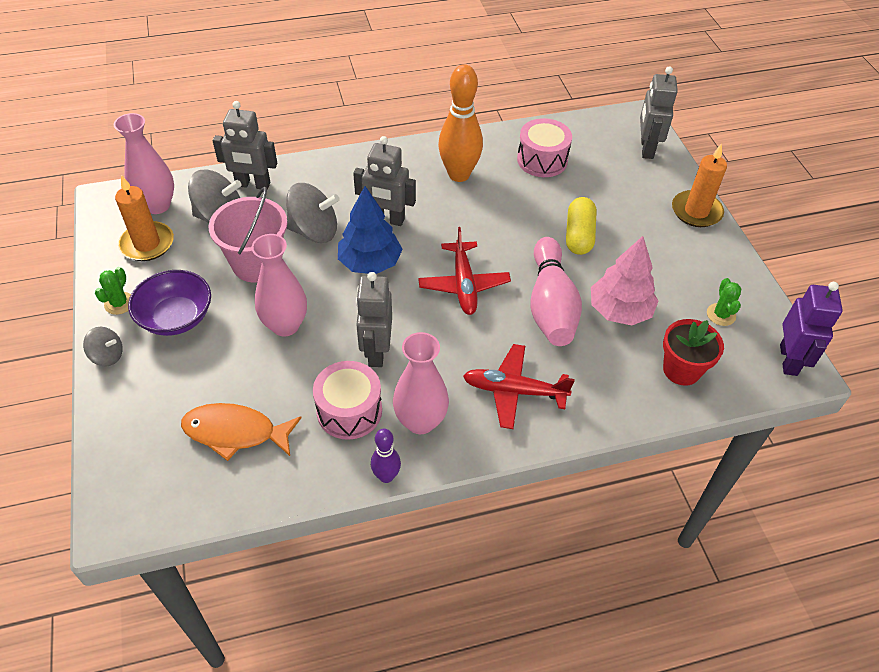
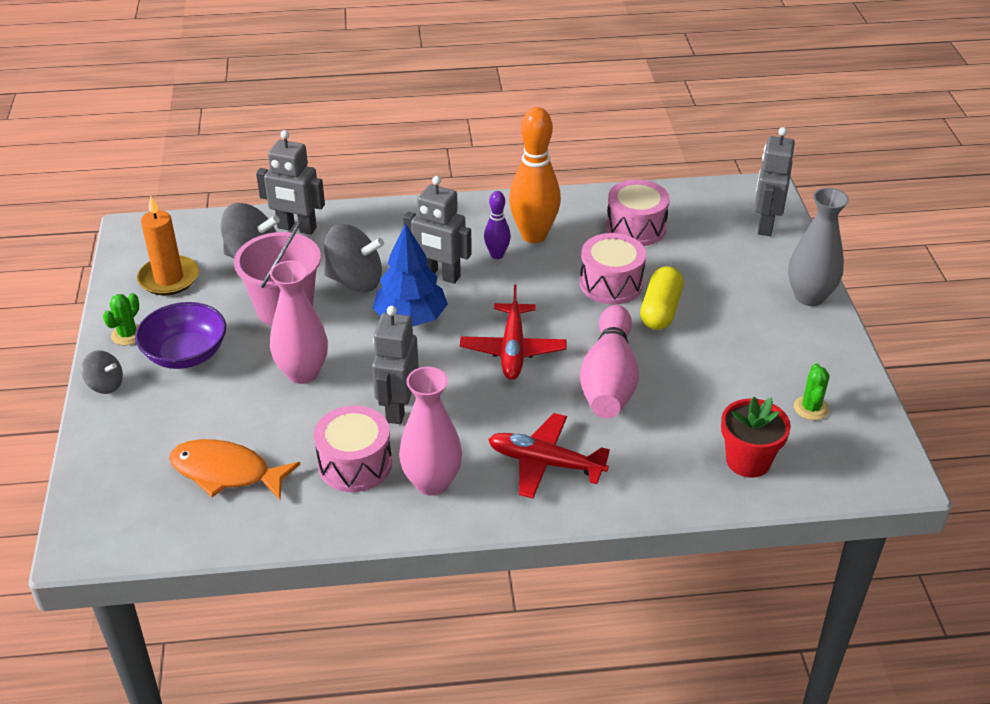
camera: 10 degrees right, 10 degrees down
pink vase [114,113,174,214] -> none
purple bowling pin [371,429,401,483] -> purple bowling pin moved to [484,191,511,259]
pink tree [591,236,658,325] -> none
orange candle [672,144,727,227] -> grey vase [788,188,849,306]
purple robot [780,282,843,376] -> none
none -> pink drum [580,233,646,305]

